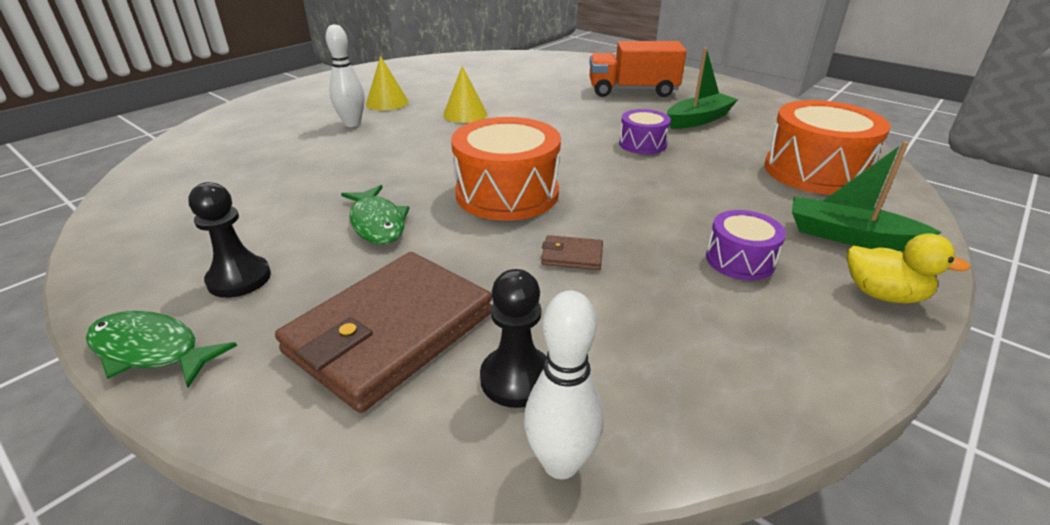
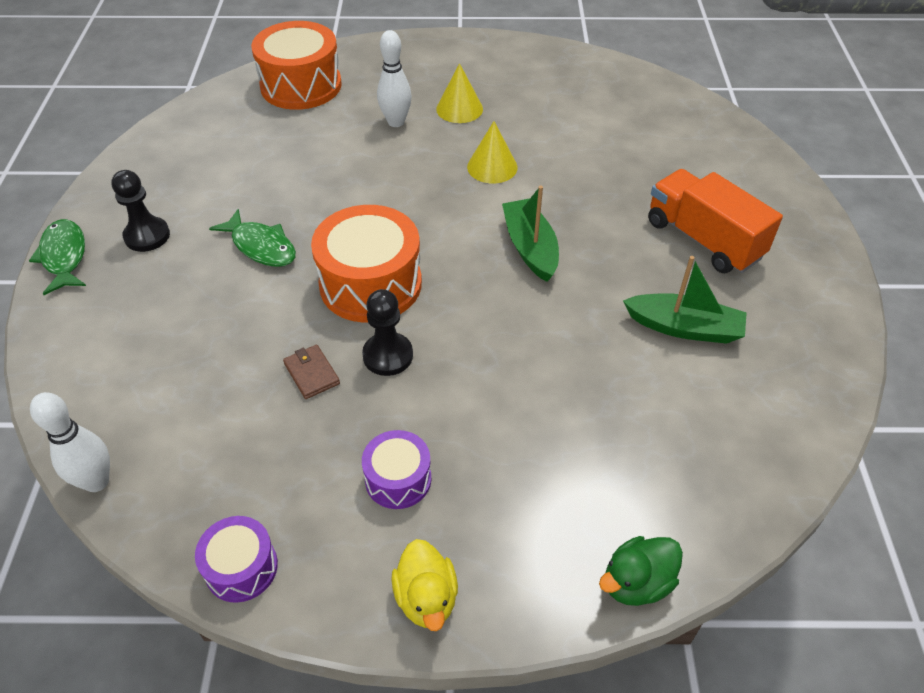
camera: 50 degrees right, 15 degrees up
brown wallet [275,252,492,413] -> none
green fish [341,185,410,245] -> green fish turned 75 degrees counterclockwise [209,209,296,267]
black pawn [480,269,547,408] -> black pawn moved to [362,289,413,376]
purple drum [619,109,671,154] -> purple drum moved to [195,516,278,603]
orange drum [764,100,890,195] -> orange drum moved to [251,21,342,110]
green boat [792,141,942,251] -> green boat moved to [502,186,559,282]
none -> green duck [599,536,683,606]

